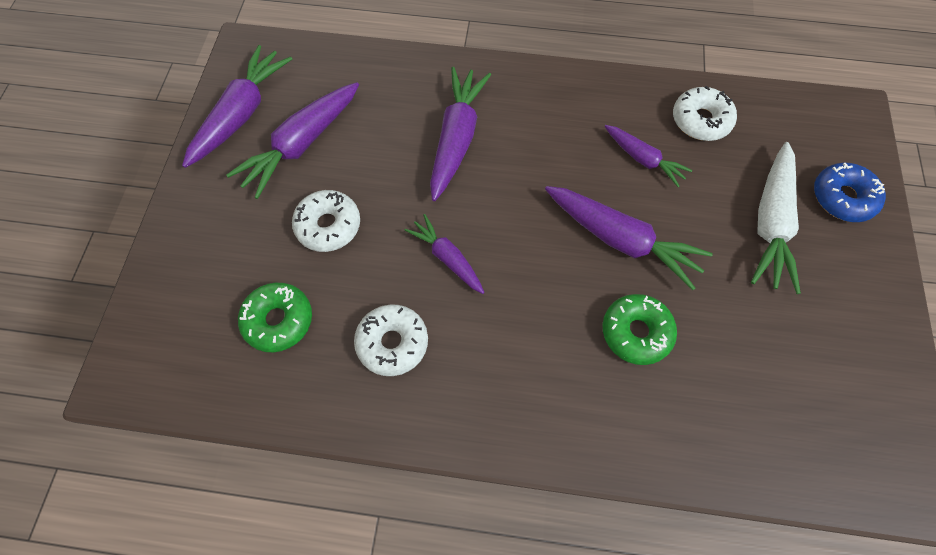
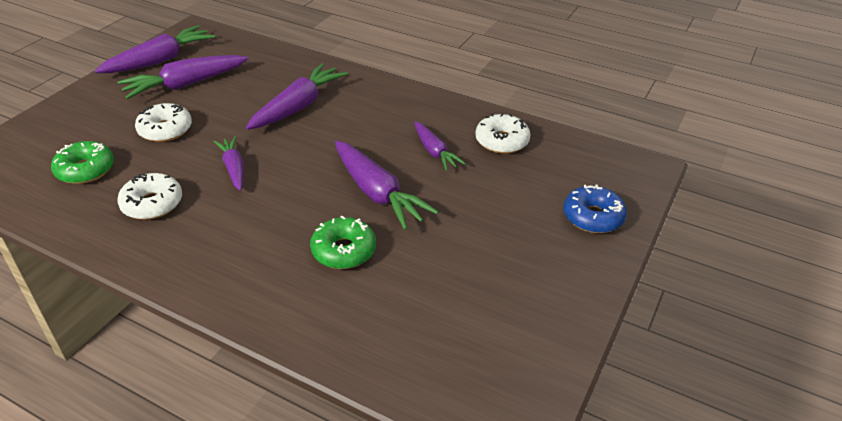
camera: 20 degrees right, 25 degrees down
white carrot [751,142,801,294] -> none

